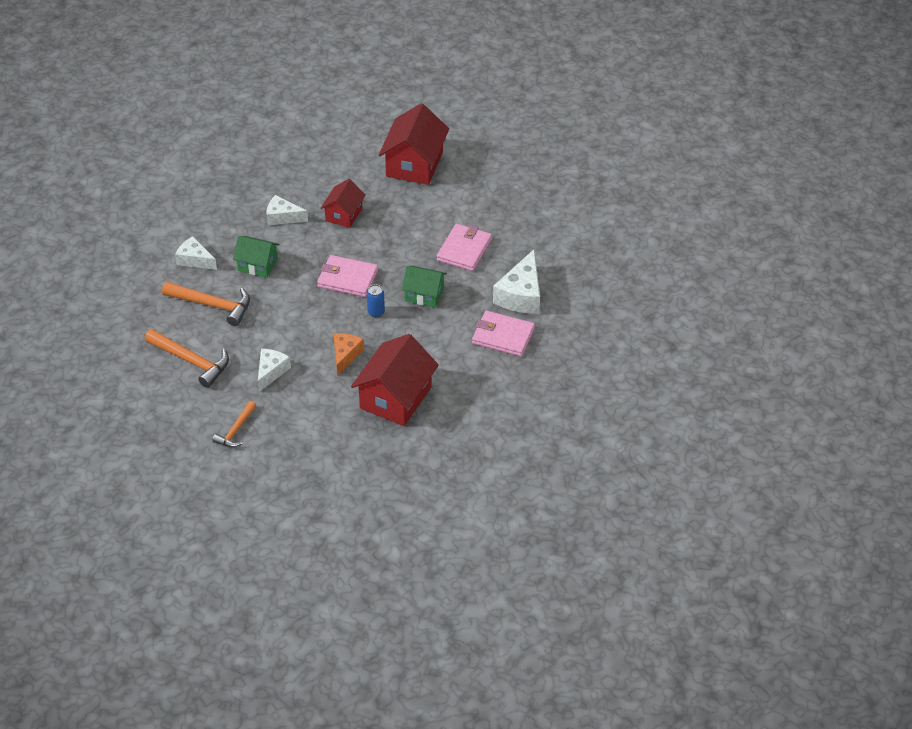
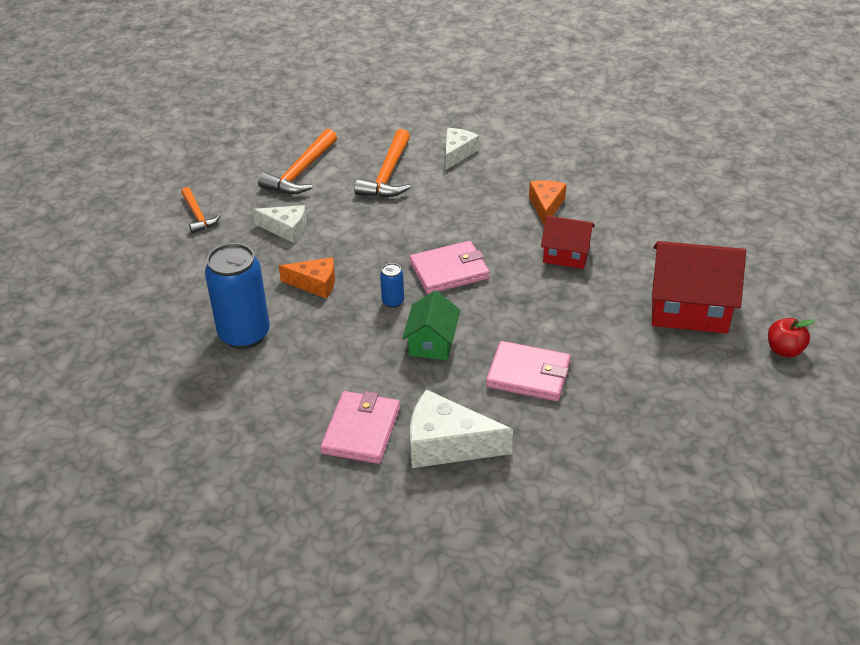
camera: 85 degrees right, 5 degrees down
orange hammer [213,401,256,447] -> orange hammer turned 135 degrees counterclockwise [181,187,221,233]
green house [233,236,279,278] -> none
white cheese [267,195,308,225] -> orange cheese [529,180,566,225]
pink wallet [317,255,378,297] -> pink wallet turned 60 degrees clockwise [410,241,490,294]
red house [351,334,439,426] -> blue can [205,243,270,349]
none -> red apple [768,318,815,357]

